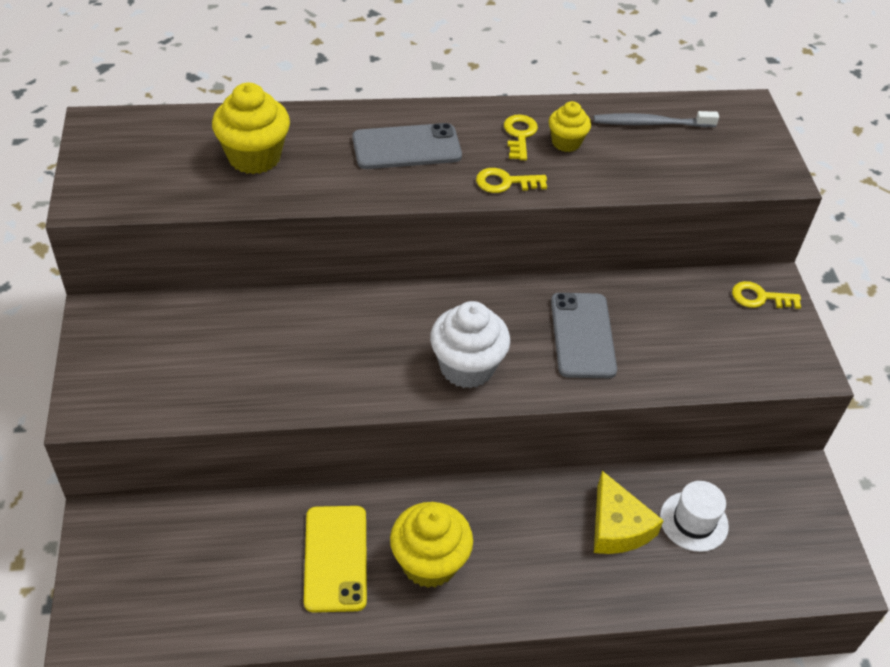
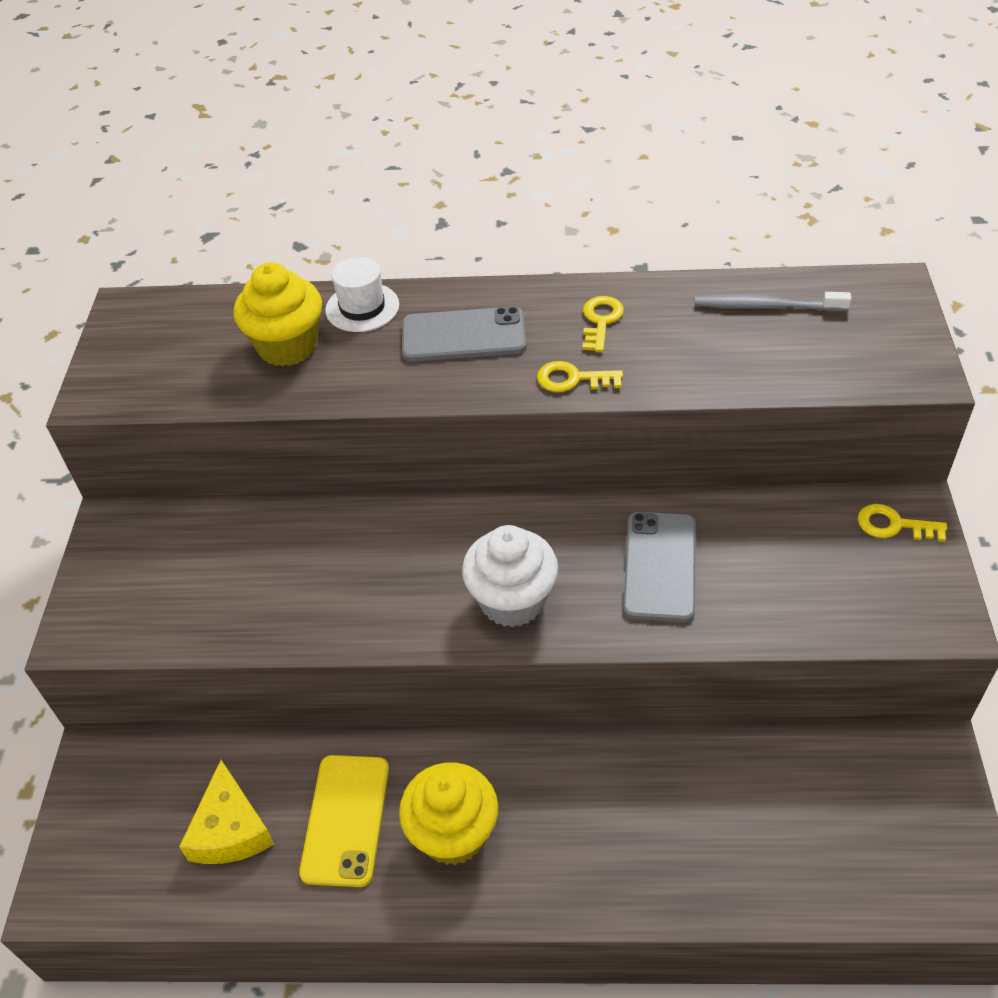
camera: 15 degrees right, 0 degrees up
yellow cupcake [549,101,591,152] -> none
yellow cheese [594,471,664,554] -> yellow cheese moved to [179,760,274,864]
white hat [660,481,729,552] -> white hat moved to [325,257,399,332]

